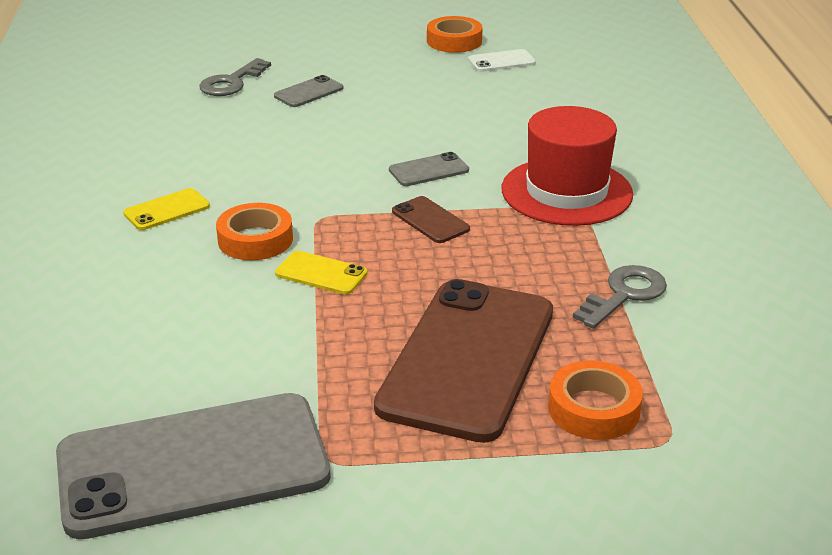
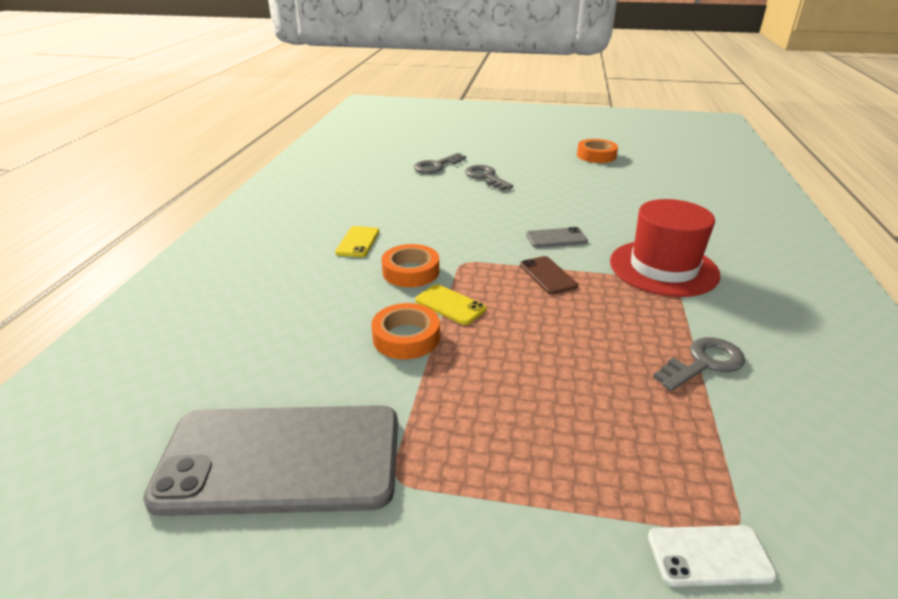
camera: 15 degrees right, 0 degrees up
yellow phone [123,188,210,230] -> yellow phone turned 60 degrees counterclockwise [335,226,379,257]
grey phone [274,75,344,107] -> grey key [465,165,513,190]
brown phone [374,279,553,443] -> none
white phone [468,49,536,72] -> white phone moved to [648,525,777,587]
orange tape [548,361,643,440] -> orange tape moved to [372,303,440,359]

